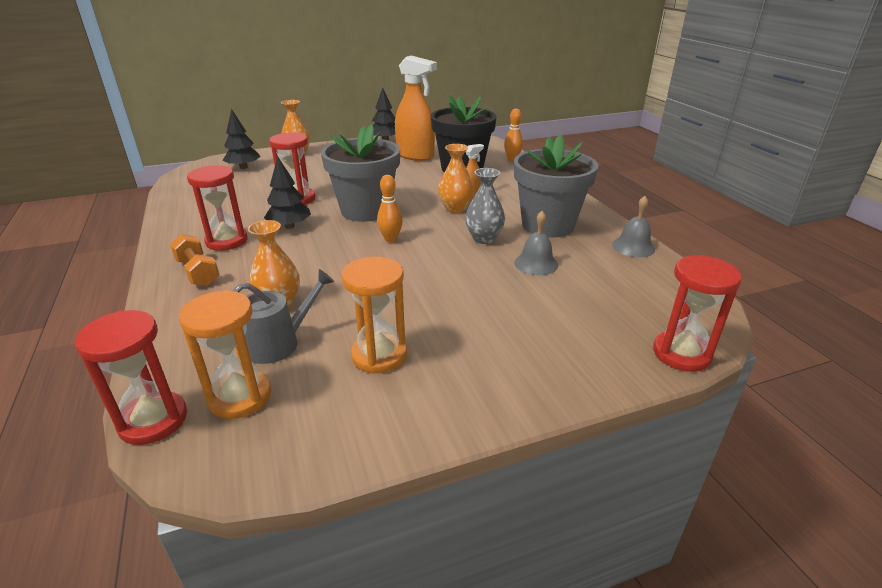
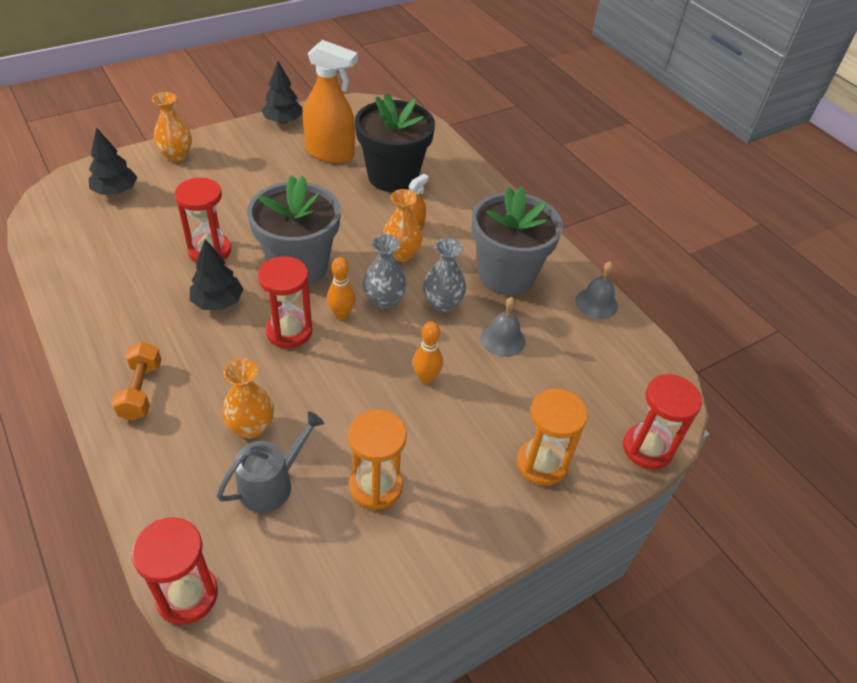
camera: 15 degrees left, 15 degrees up
orange dumbbell [170,234,219,286] -> orange dumbbell turned 45 degrees clockwise [112,342,162,421]
orange hourglass [179,290,271,419] -> orange hourglass moved to [517,388,588,486]
red hourglass [187,165,248,251] -> red hourglass moved to [258,256,313,348]
orange bowling pin [504,109,523,161] -> orange bowling pin moved to [413,321,443,384]
none -> grey vase [363,235,406,309]

